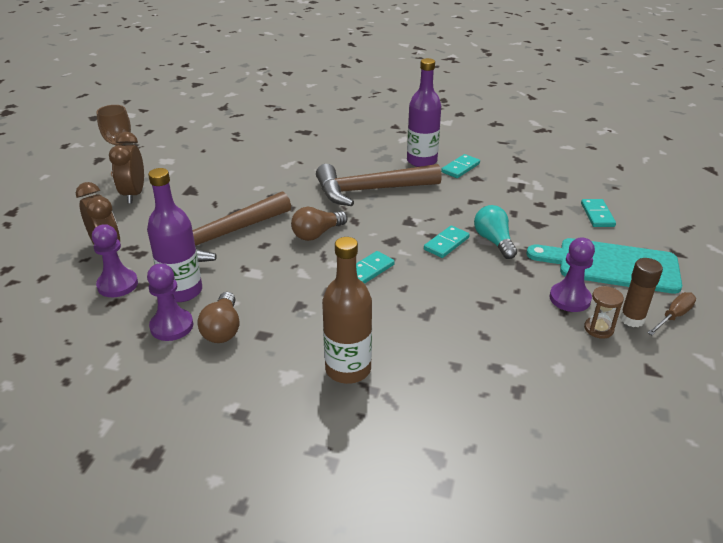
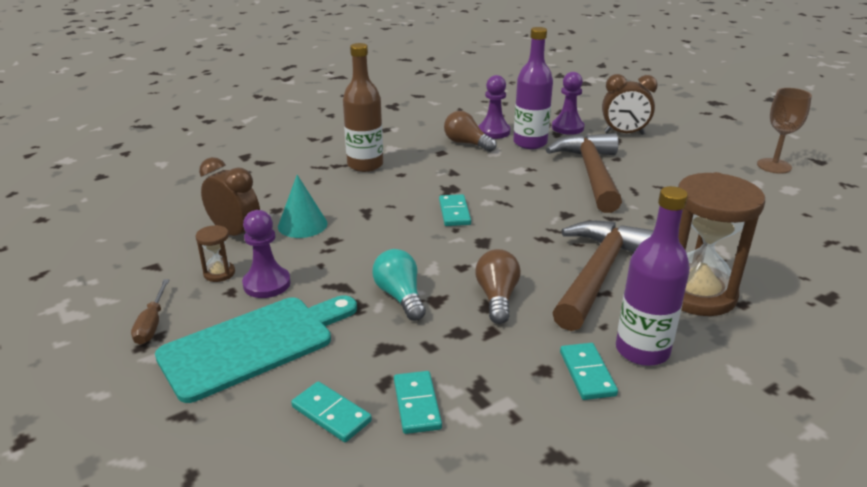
camera: 130 degrees right, 5 degrees down
brown clock [109,132,144,204] -> brown clock moved to [199,157,260,236]
brown light bulb [291,207,347,241] -> brown light bulb moved to [475,249,521,324]
turquoise domino [424,226,470,258] -> turquoise domino moved to [394,371,442,434]
turquoise light bulb [474,205,517,259] -> turquoise light bulb turned 135 degrees counterclockwise [372,249,426,321]
brown glue stick [620,258,663,327] -> none
none -> turquoise cone [278,175,327,238]
none -> brown hourglass [678,172,765,316]

